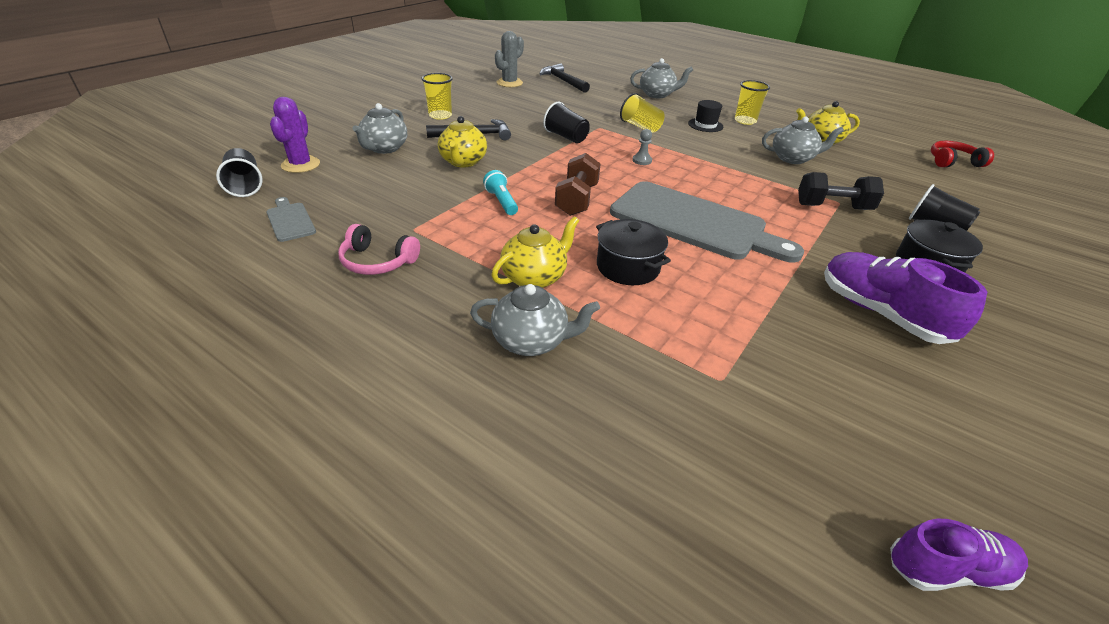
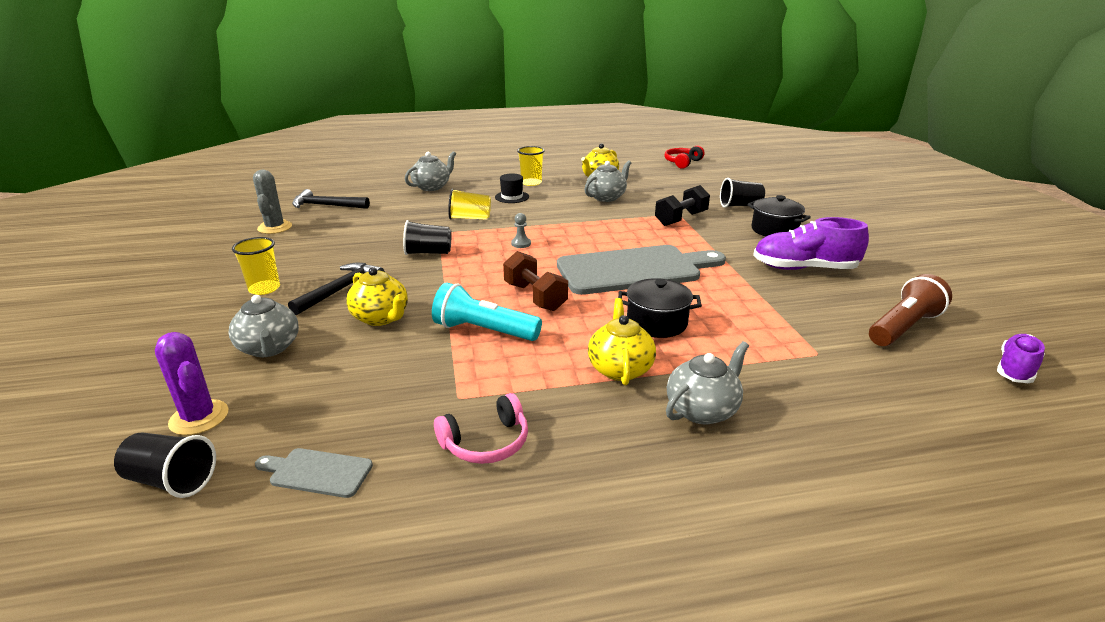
camera: 45 degrees left, 10 degrees down
turquoise flashlight [483,170,518,215] -> turquoise flashlight [432,282,542,341], size x1.67
none -> brown flashlight [869,274,952,346]

